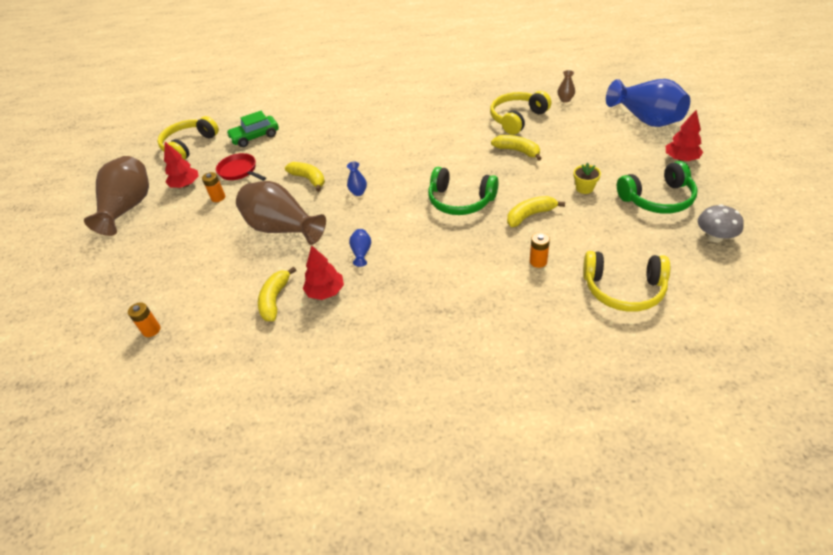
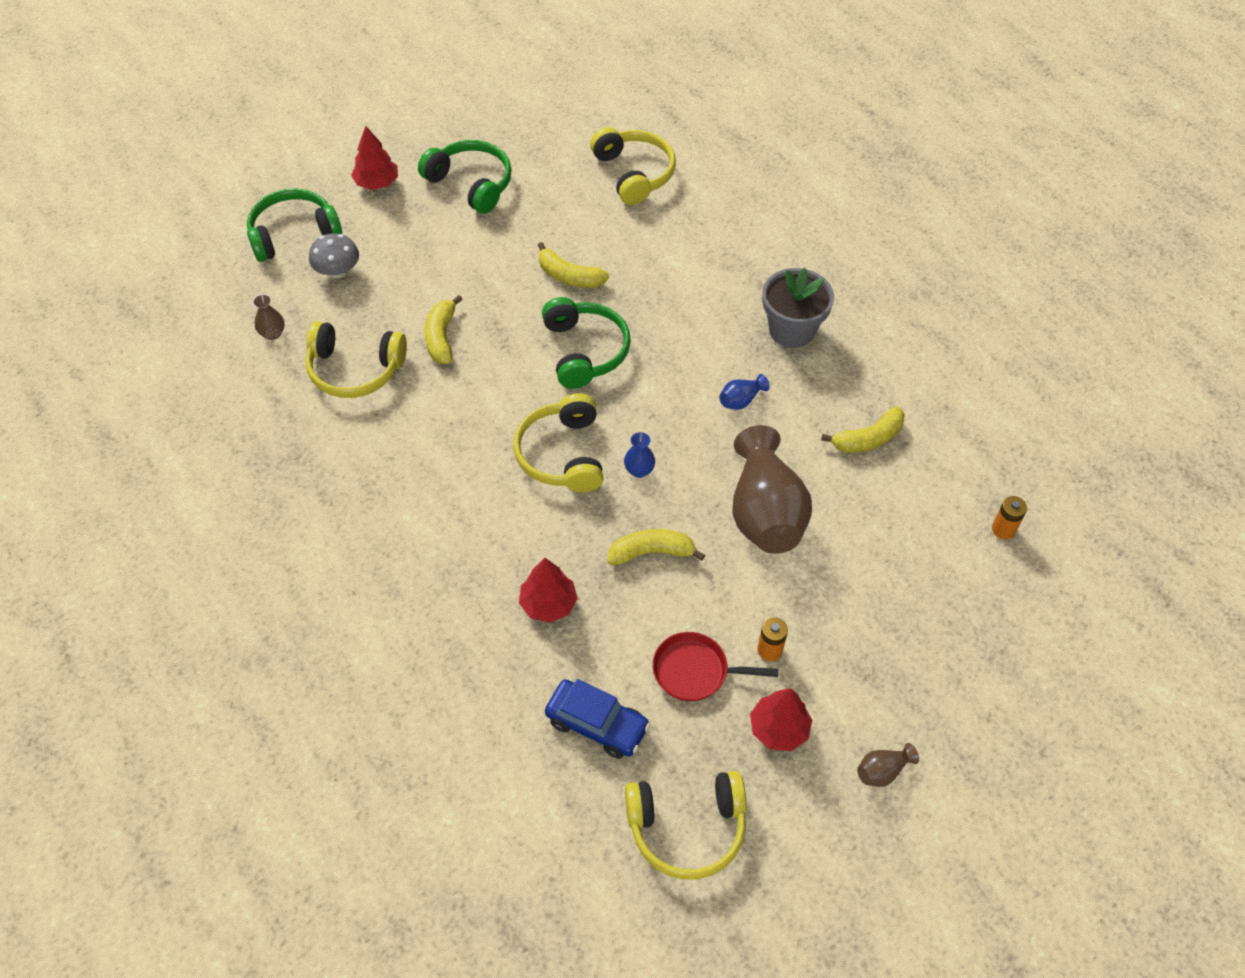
camera: 130 degrees left, 10 degrees up
brown vase [84,156,149,236] -> brown vase [857,743,919,787], size x0.41
red pan [216,153,266,181] -> red pan turned 90 degrees clockwise [652,632,778,701]
green car [226,111,279,147] -> blue car [545,679,650,759]
yellow banana [285,162,325,192] -> yellow banana turned 75 degrees clockwise [608,529,705,565]
red tree [303,245,344,300] -> red tree moved to [519,558,578,623]
orange battery [530,232,550,268] -> none
yellow flower pot [574,163,601,194] -> none
blue vase [606,79,690,127] -> green headphones [247,189,342,262]
grey mushroom [698,204,744,243] -> grey mushroom moved to [309,233,359,278]
none -> yellow headphones [513,393,603,493]
none -> grey flower pot [762,268,834,348]

